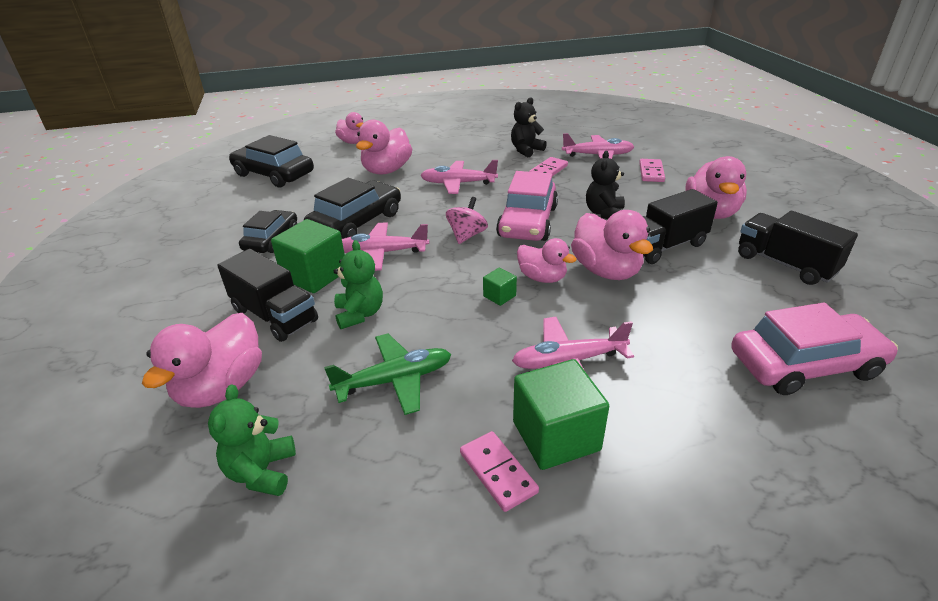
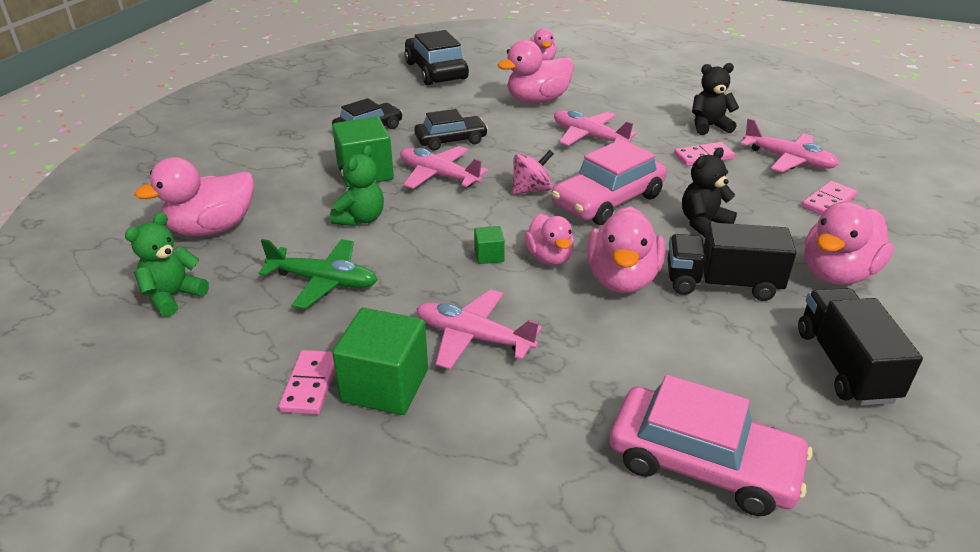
camera: 35 degrees right, 0 degrees up
black truck [217,249,318,342] -> none
black car [304,178,401,239] -> black car [414,109,488,150], size x0.65

